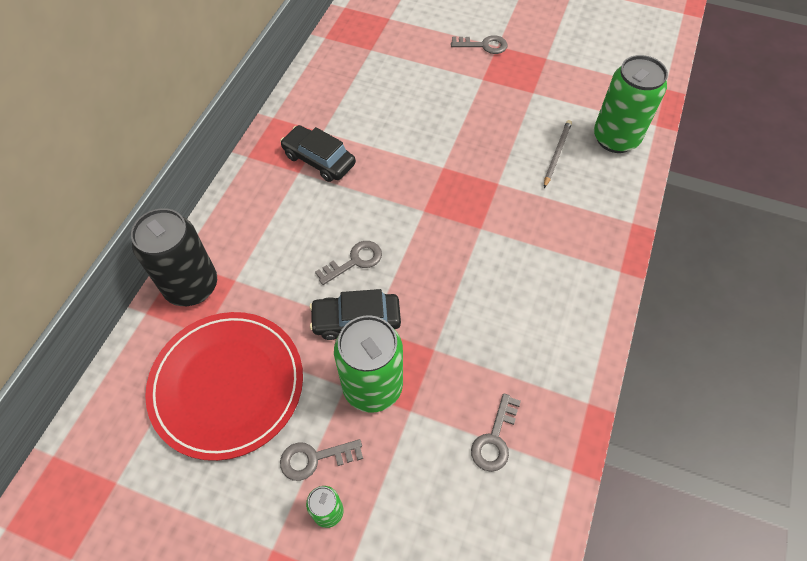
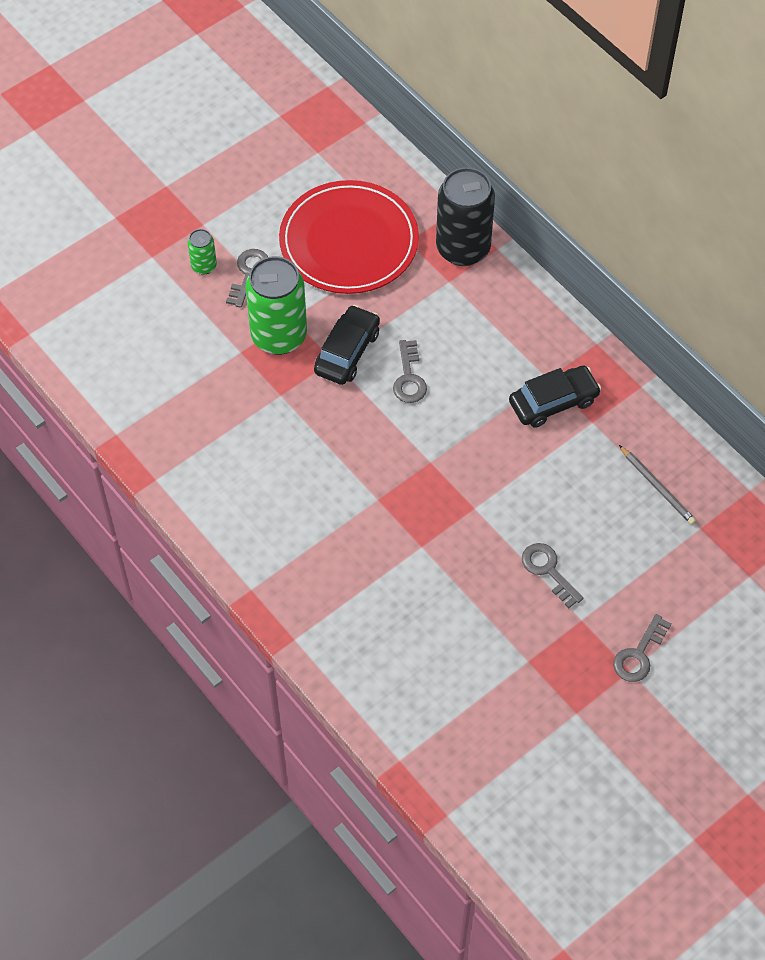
camera: 120 degrees right, 0 degrees up
grey key [471,393,521,472] -> grey key moved to [522,543,583,609]
grey pencil [544,120,572,188] -> grey pencil moved to [619,445,696,525]
green can [594,55,668,153] -> none

